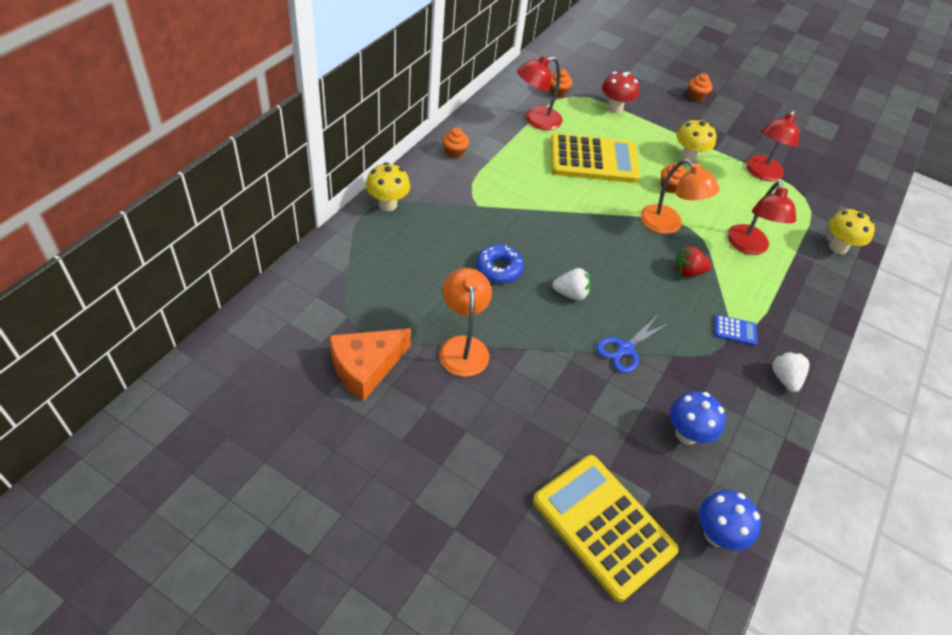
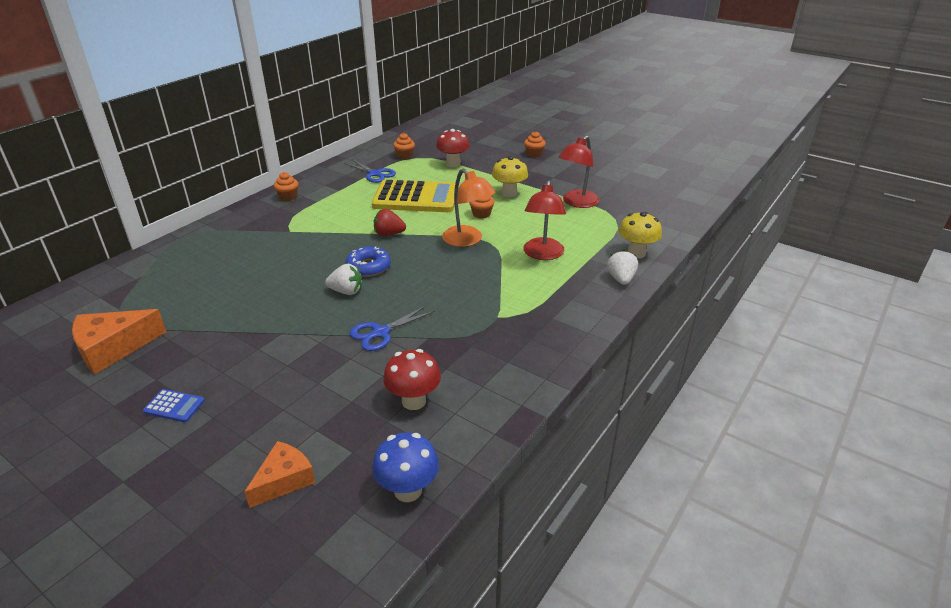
camera: 10 degrees right, 15 degrees down
yellow mushroom [366,162,410,211] -> none
orange lamp [439,268,492,377] -> none
blue donut [476,244,524,283] -> blue donut moved to [345,246,391,277]
red lamp [517,56,562,130] -> blue scissors [344,159,396,183]
yellow calculator [533,455,679,602] -> orange cheese [244,441,316,508]
blue mushroom [670,391,726,445] -> red mushroom [383,349,441,410]
red strawberry [675,246,712,277] -> red strawberry moved to [374,209,406,236]
blue calculator [715,315,758,346] -> blue calculator moved to [143,389,205,422]
white strawberry [772,352,809,392] -> white strawberry moved to [607,250,638,285]

